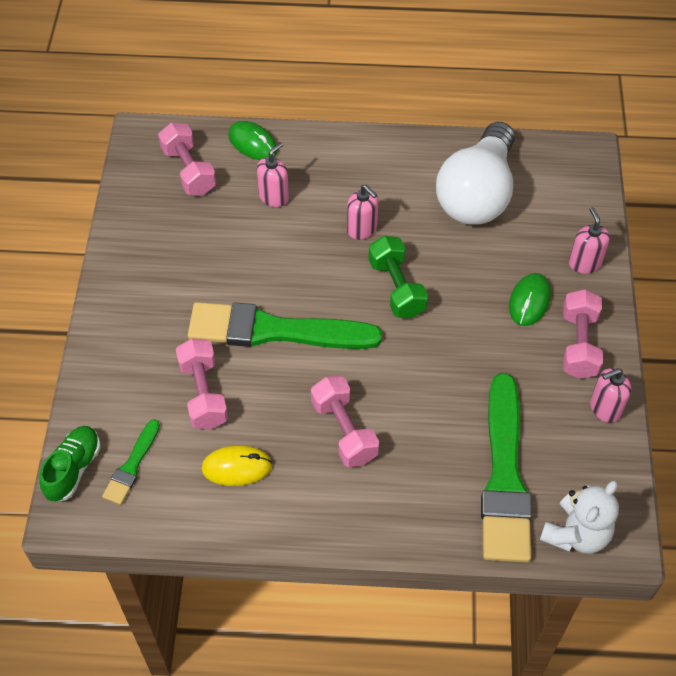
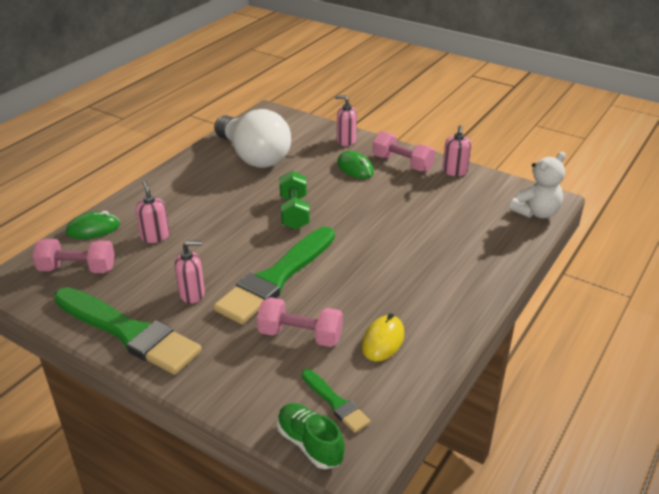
camera: 60 degrees left, 20 degrees down
pink dumbbell [311,376,379,467] -> none
pink soap dispenser [347,185,379,240] -> pink soap dispenser moved to [175,241,205,303]
green dumbbell [368,236,428,318] -> green dumbbell turned 75 degrees clockwise [279,171,310,230]
green brush [481,373,532,563] -> green brush moved to [54,287,202,375]
white teddy bear [540,480,619,554] -> white teddy bear turned 75 degrees clockwise [509,152,566,218]

